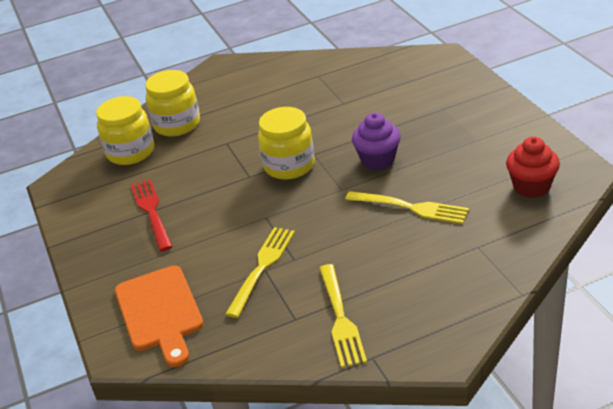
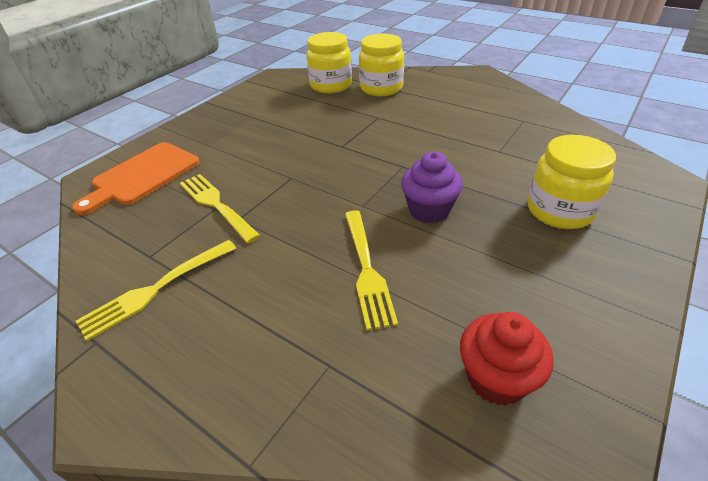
camera: 55 degrees right, 5 degrees up
red fork [131,179,173,251] -> none
yellow fork [225,227,295,318] -> yellow fork turned 120 degrees counterclockwise [180,174,261,243]
yellow jar [258,107,315,179] -> yellow jar moved to [528,135,616,229]

